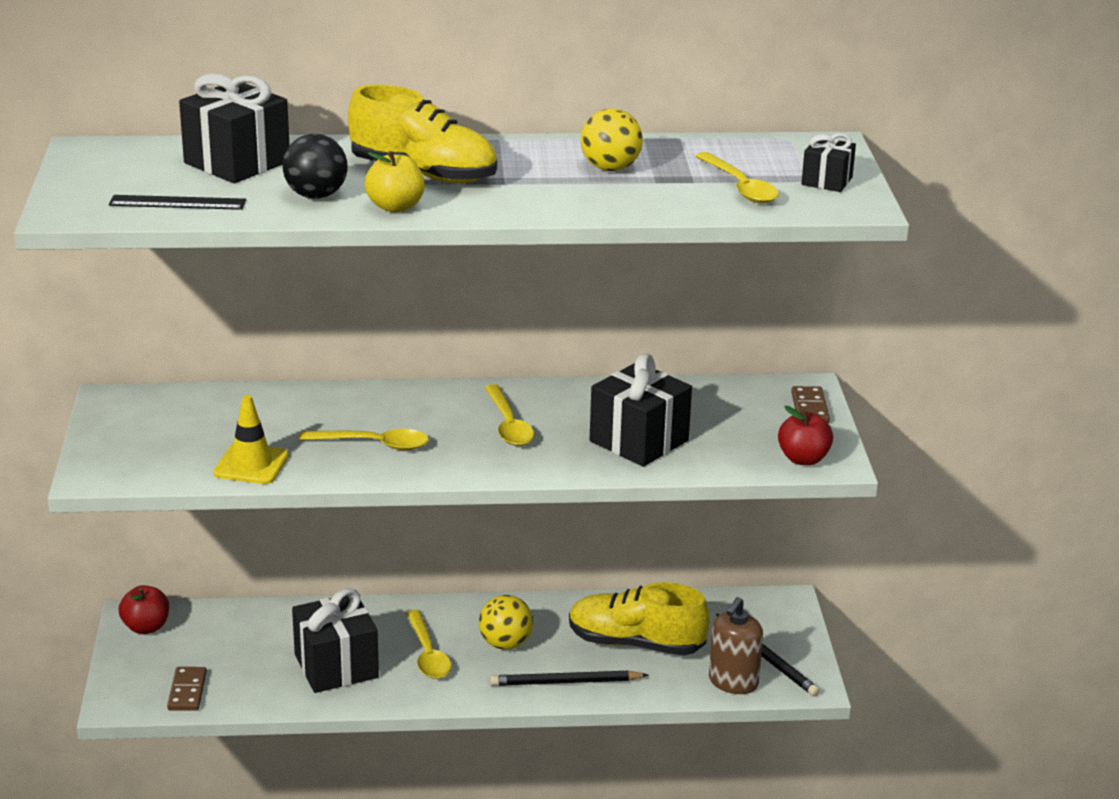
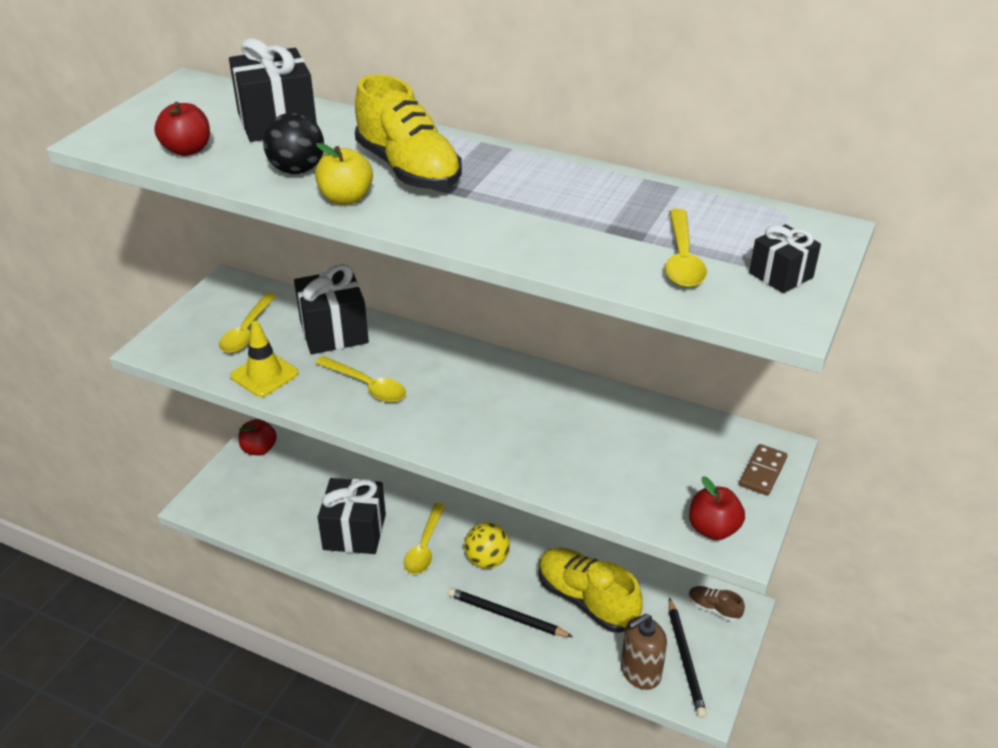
camera: 30 degrees right, 10 degrees up
black ruler [109,195,246,210] -> red apple [154,102,210,156]
brown domino [167,667,207,710] -> none
yellow spoon [484,384,534,446] -> yellow spoon moved to [219,293,277,353]
yellow ball [581,108,643,171] -> none
black gift [590,354,692,467] -> black gift moved to [294,264,369,354]
none -> brown shoe [688,586,745,622]

